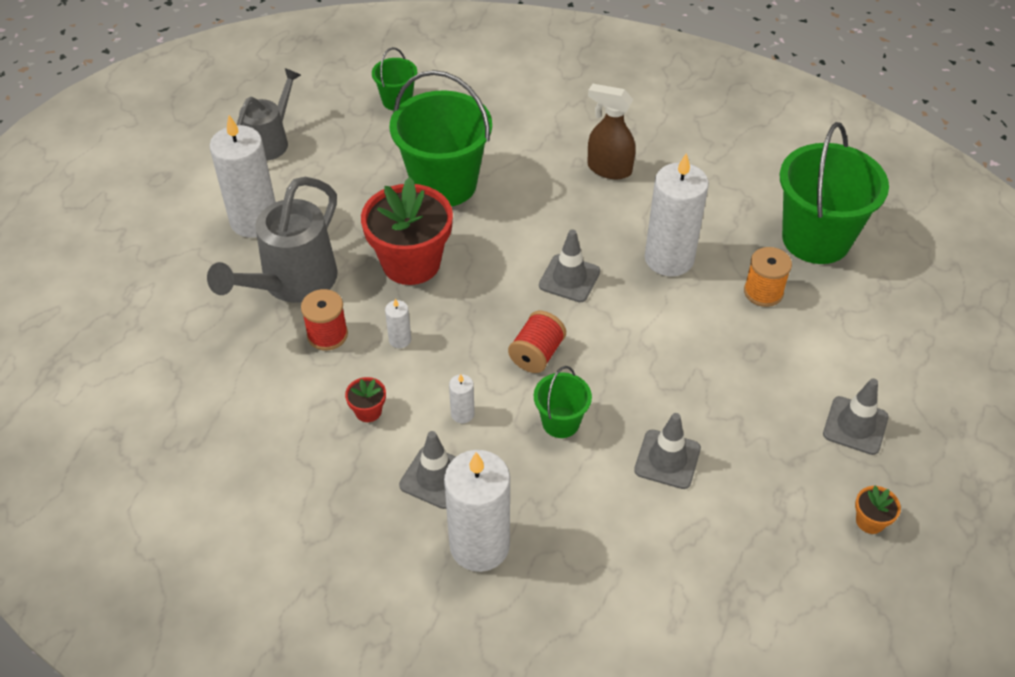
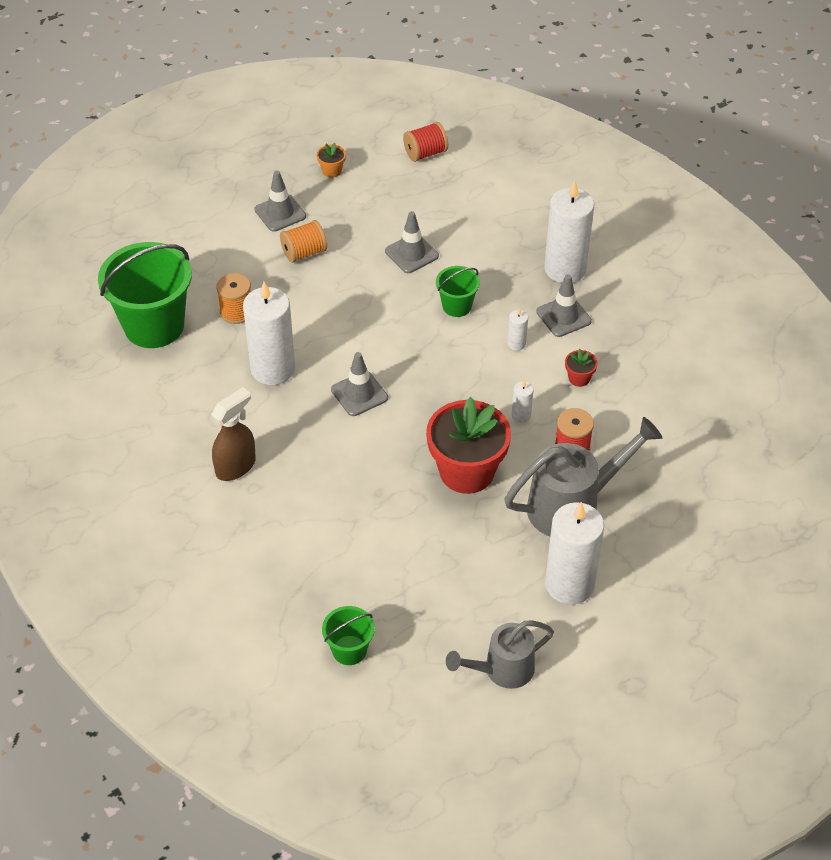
camera: 145 degrees left, 0 degrees up
green bucket [390,70,492,206] -> none
red spool [508,311,566,373] -> red spool moved to [403,122,448,162]
brown spray bottle [587,83,636,179] -> brown spray bottle turned 105 degrees counterclockwise [211,387,256,481]
none -> orange spool [280,220,327,263]

